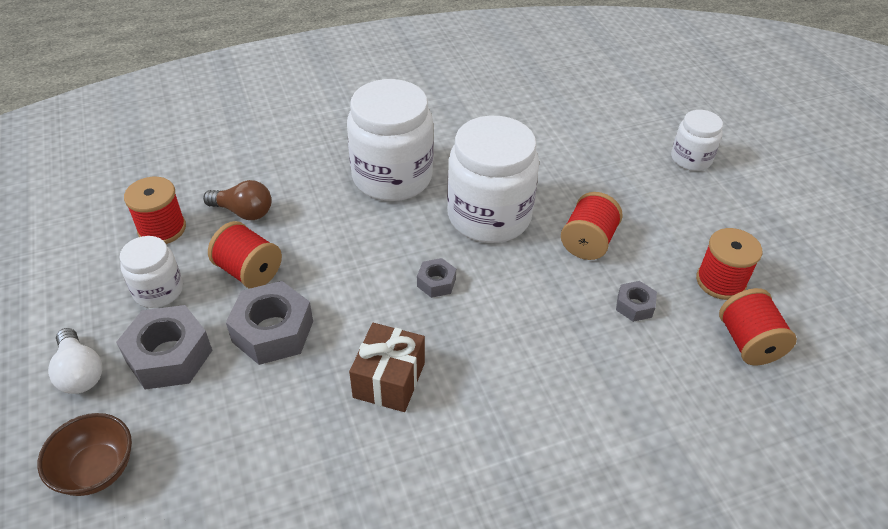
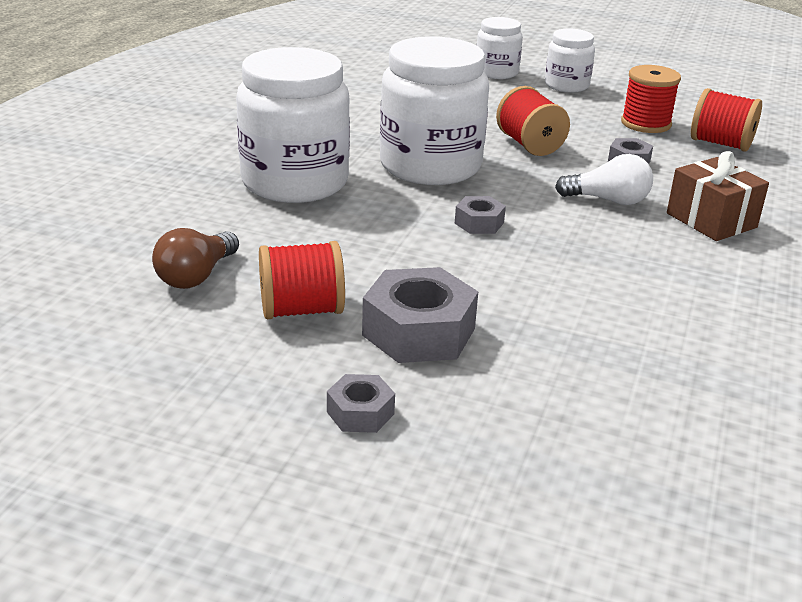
camera: 50 degrees left, 15 degrees down
brown bowl [37,413,132,496] -> none
white light bulb [48,328,102,394] -> white light bulb moved to [555,154,653,205]
grey nut [116,305,213,390] -> grey nut [327,374,395,433], size x0.52
white jar [120,236,183,308] -> white jar moved to [545,28,595,92]
red spool [124,177,186,244] -> none
brown light bulb [203,180,271,220] -> brown light bulb turned 150 degrees clockwise [152,228,239,289]
brown gift [349,323,425,412] -> brown gift moved to [667,151,769,241]

